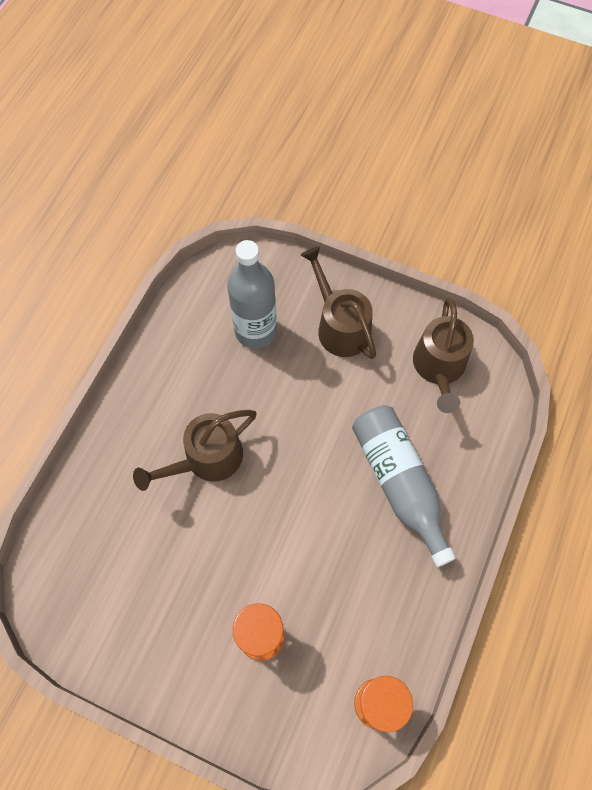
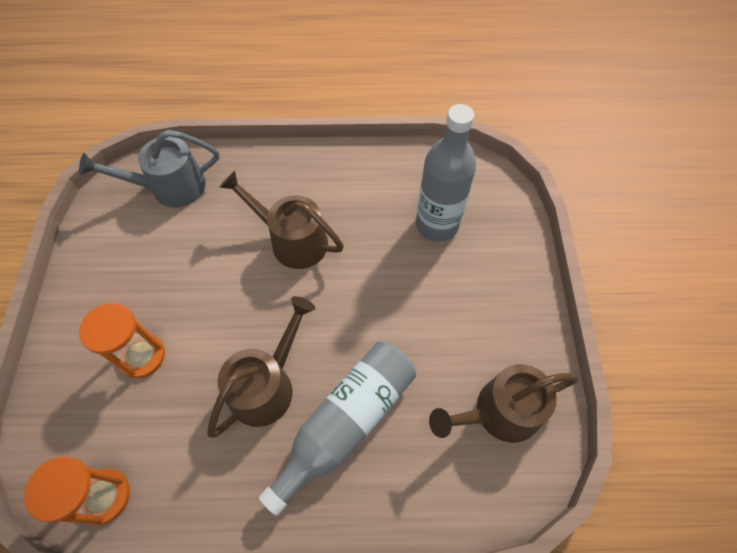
camera: 65 degrees right, 5 degrees down
brown watering can [301,246,376,359] -> brown watering can moved to [207,296,315,437]
none -> grey watering can [79,130,219,208]

